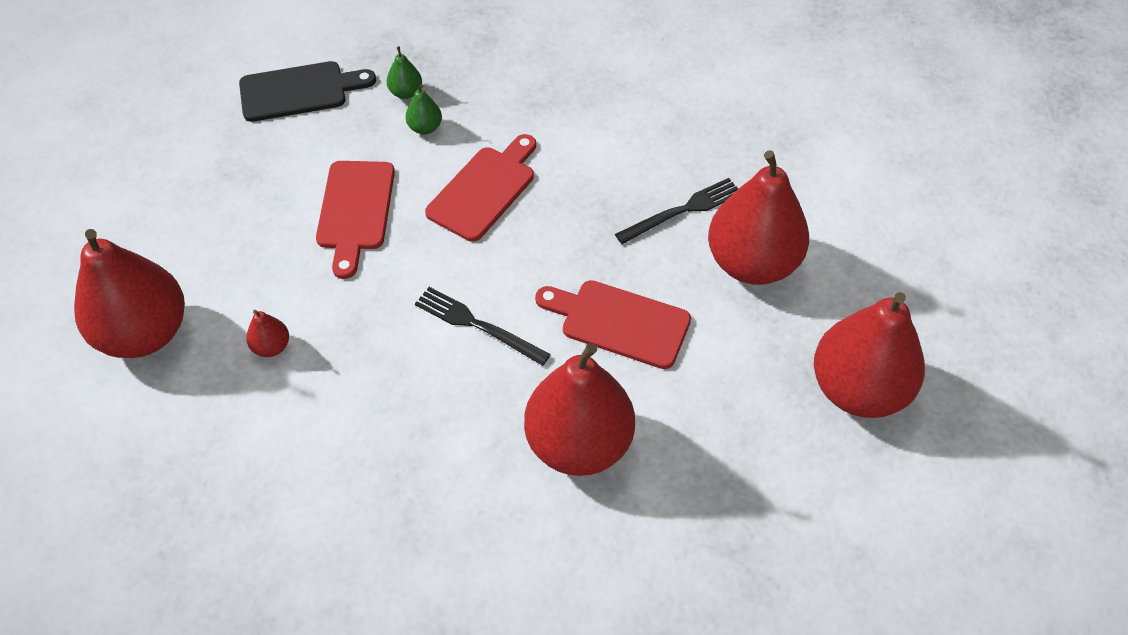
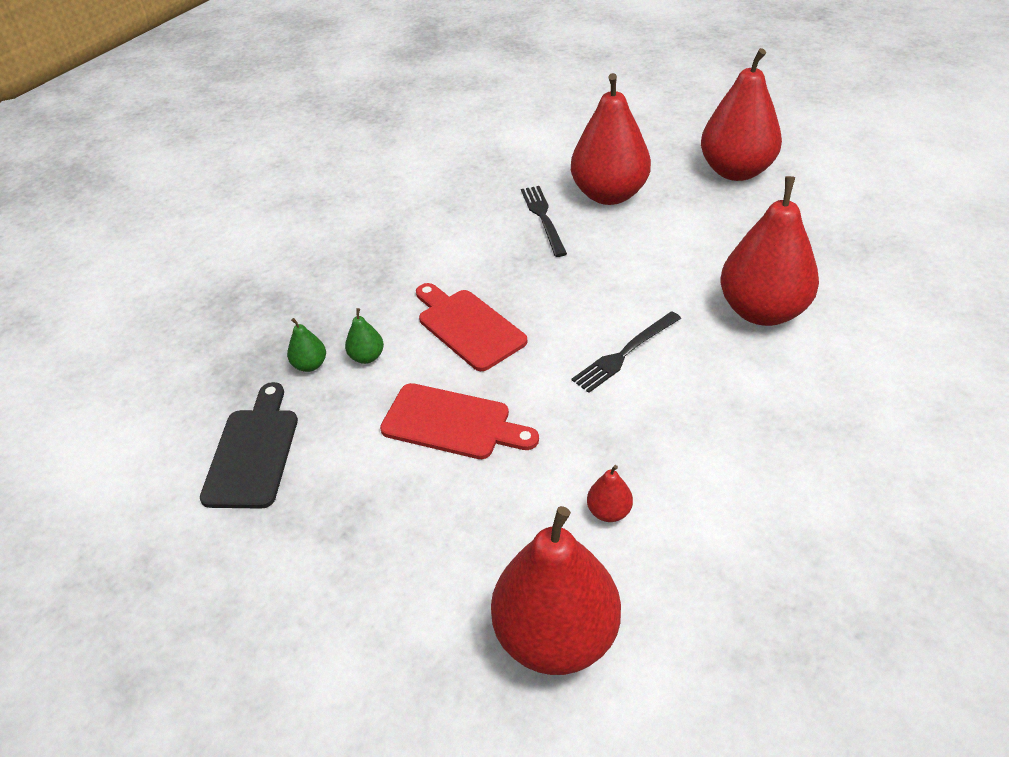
camera: 70 degrees left, 10 degrees down
red cutting board [535,280,691,369] -> none

